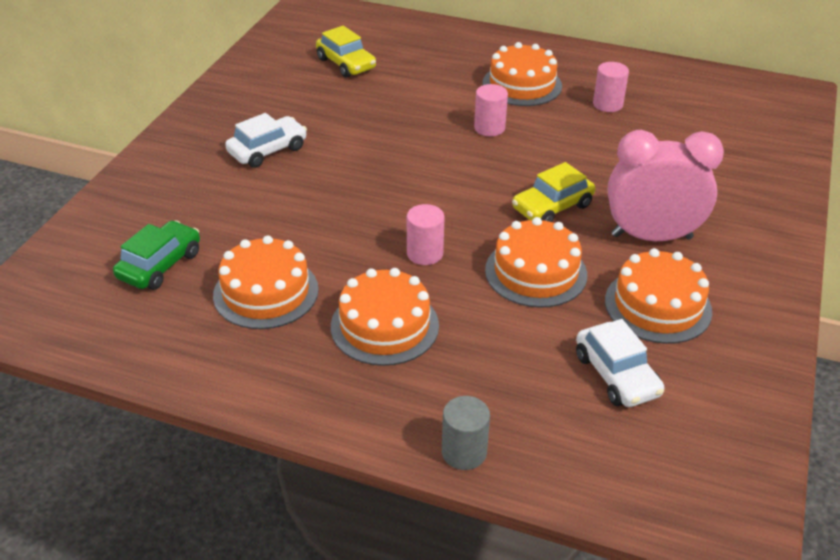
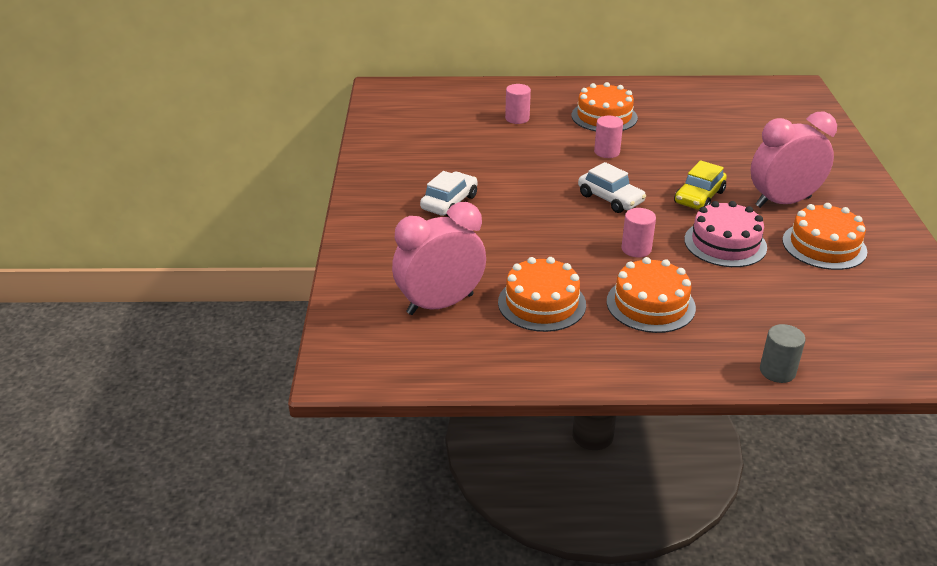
camera: 20 degrees left, 5 degrees down
green car [113,220,200,290] -> pink clock [392,202,486,315]
yellow car [316,26,376,78] -> none
orange cake [485,217,587,308] -> pink cake [684,201,767,267]
white car [576,319,664,407] -> white car moved to [578,162,646,213]
pink cylinder [593,62,629,112] -> pink cylinder moved to [505,84,531,124]

